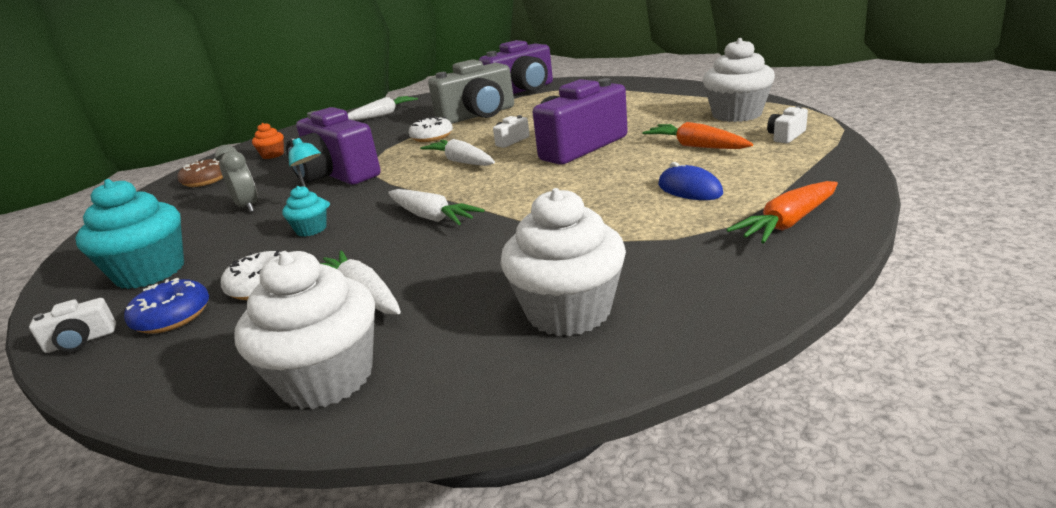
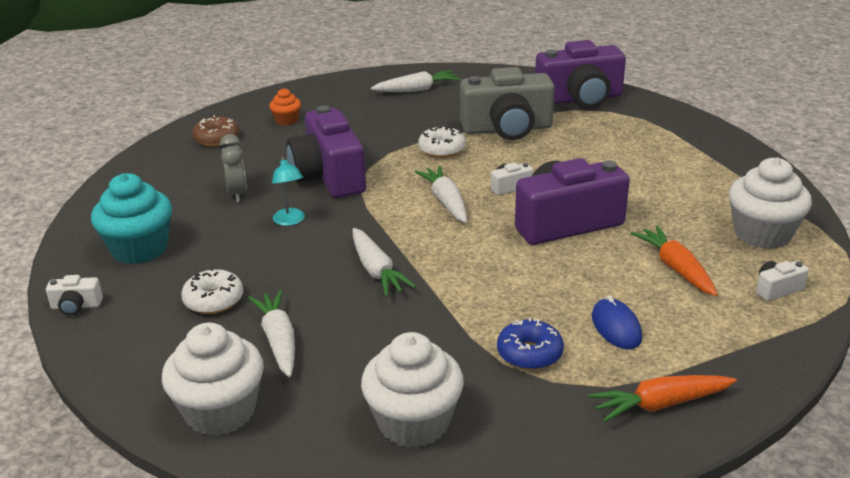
camera: 20 degrees right, 5 degrees up
blue donut [124,278,209,334] -> blue donut moved to [497,318,564,370]
turquoise cupcake [282,186,327,237] -> none

